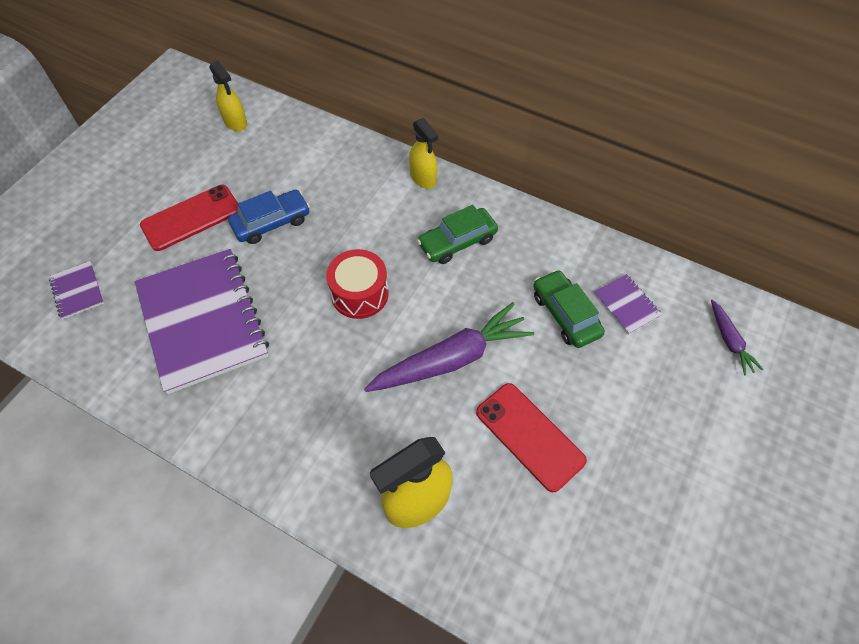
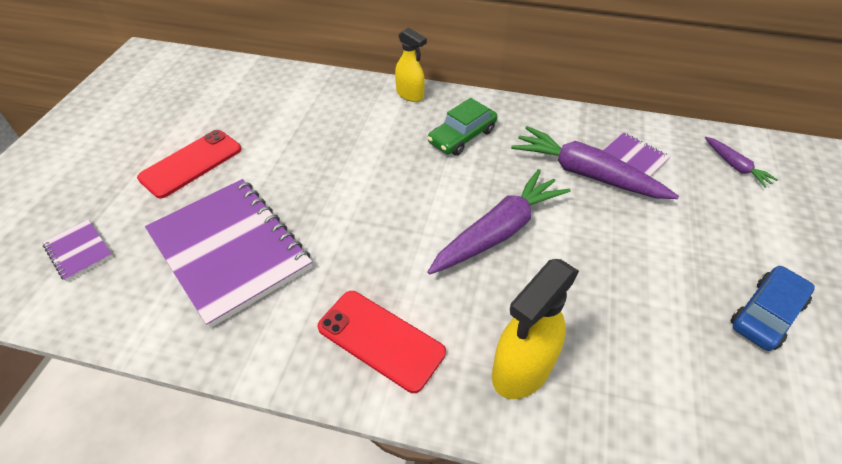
camera: 15 degrees left, 10 degrees down
yellow spray bottle [209,61,247,131] -> none
blue car [228,189,310,244] -> blue car moved to [731,266,815,351]
red drum [326,249,389,319] -> none
red phone [476,383,587,492] -> red phone moved to [317,291,446,393]
green car [533,270,605,348] -> purple carrot [511,126,679,199]

